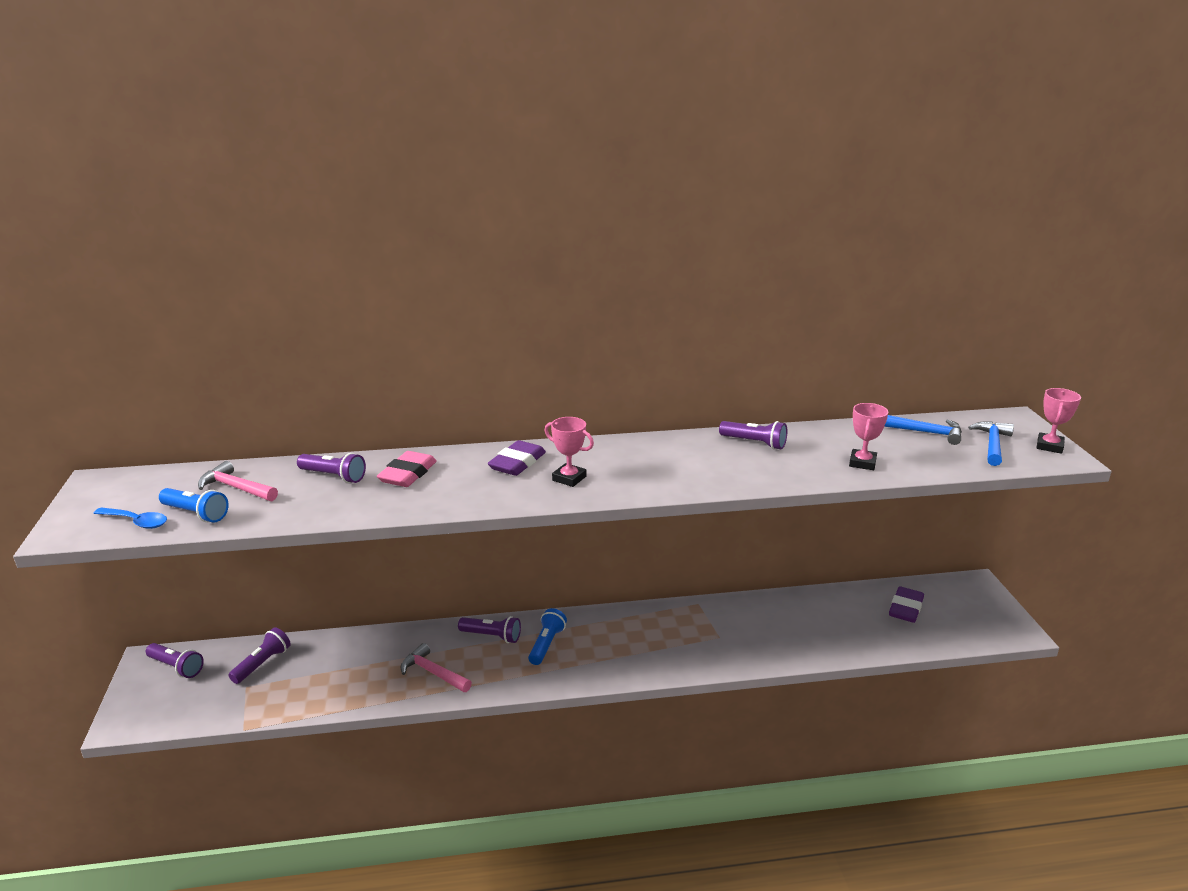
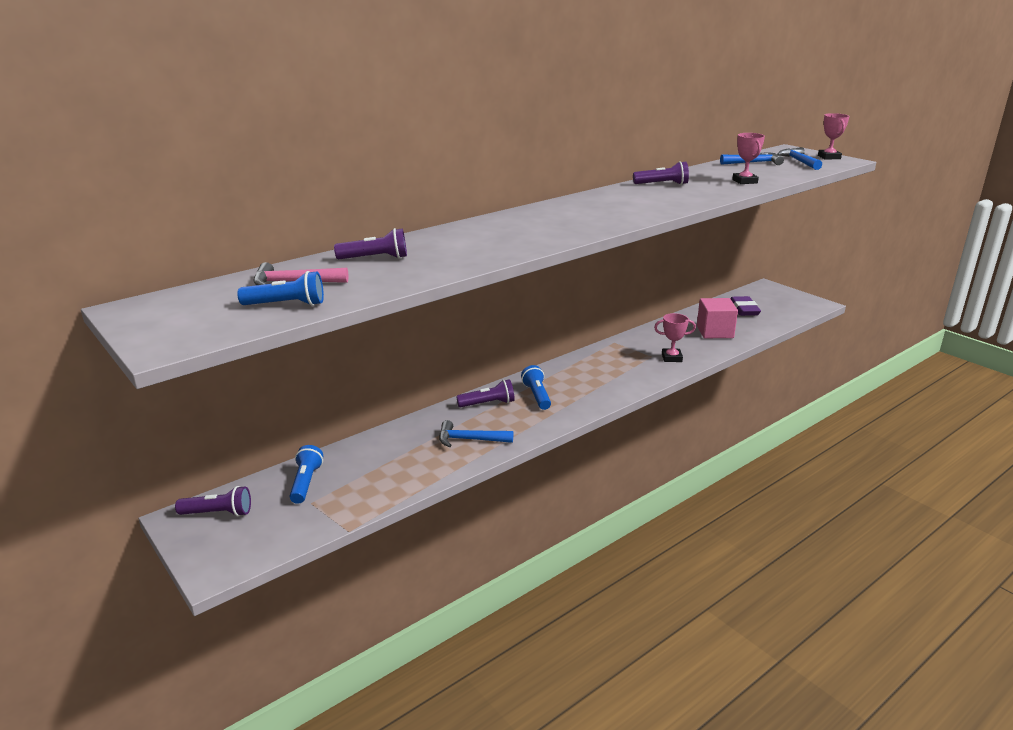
camera: 30 degrees left, 0 degrees up
blue spoon [93,507,167,529] -> none
purple flashlight [228,627,291,684] -> blue flashlight [289,445,323,504]
pink eraser [377,451,437,487] -> none
pink hammer [400,643,472,692] -> blue hammer [439,420,513,447]
purple eraser [488,440,546,476] -> none
pink trophy [545,417,594,487] -> pink trophy moved to [654,313,696,362]
none -> pink cube [697,298,738,338]

